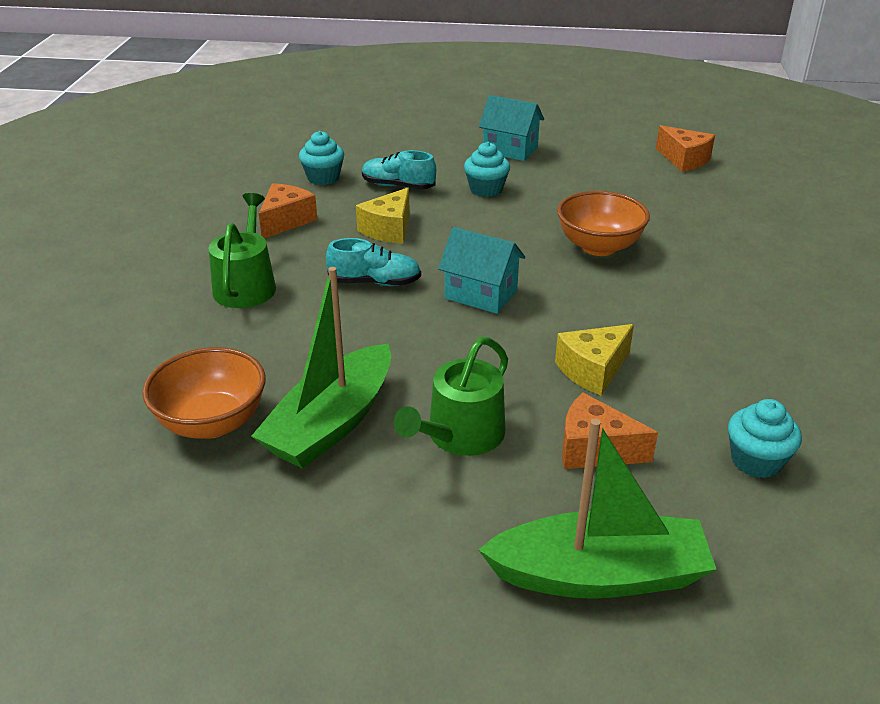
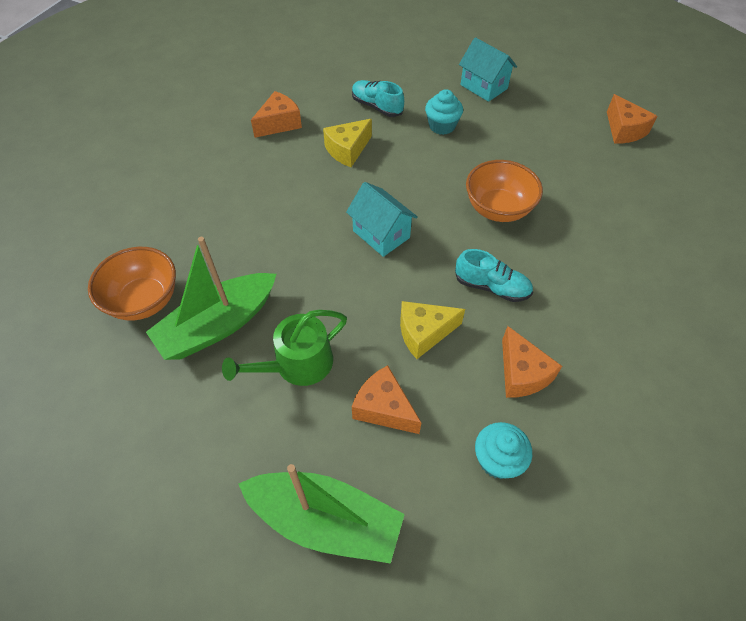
camera: 20 degrees right, 20 degrees up
green watering can [208,193,276,308] -> none
turquoise cupcake [299,131,344,185] -> none
turquoise shoe [326,238,421,286] -> turquoise shoe moved to [455,249,533,302]
none -> orange cheese [502,326,562,398]

